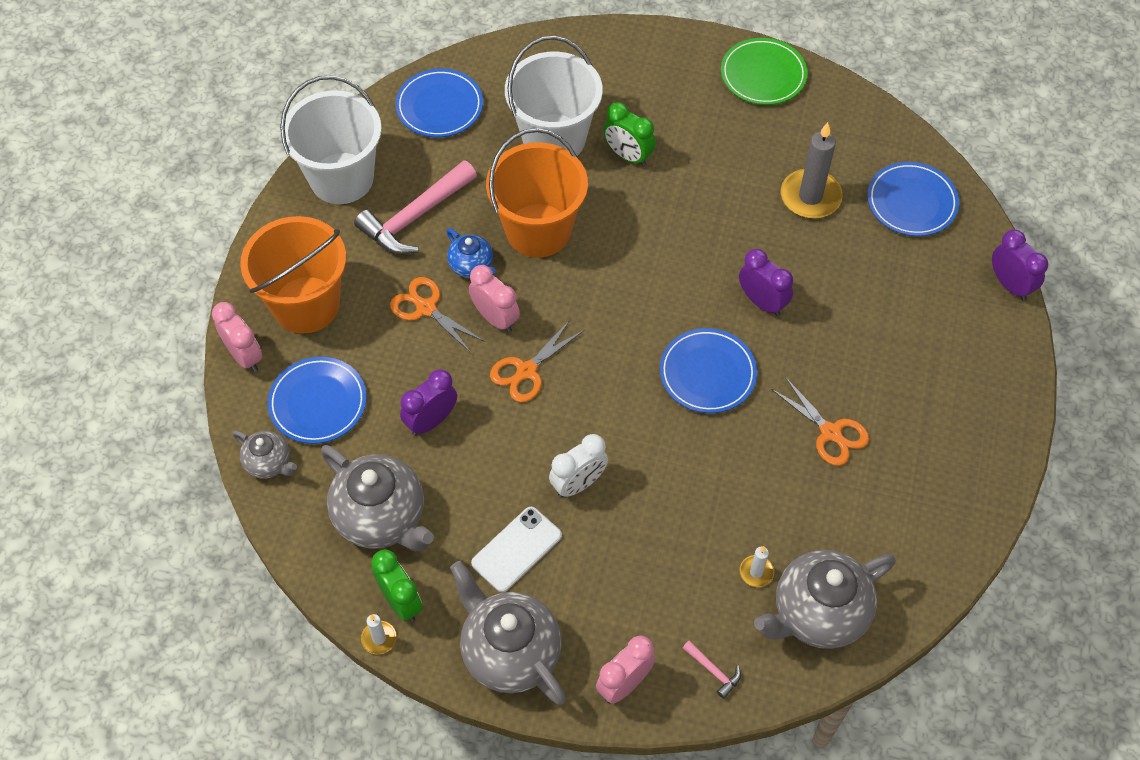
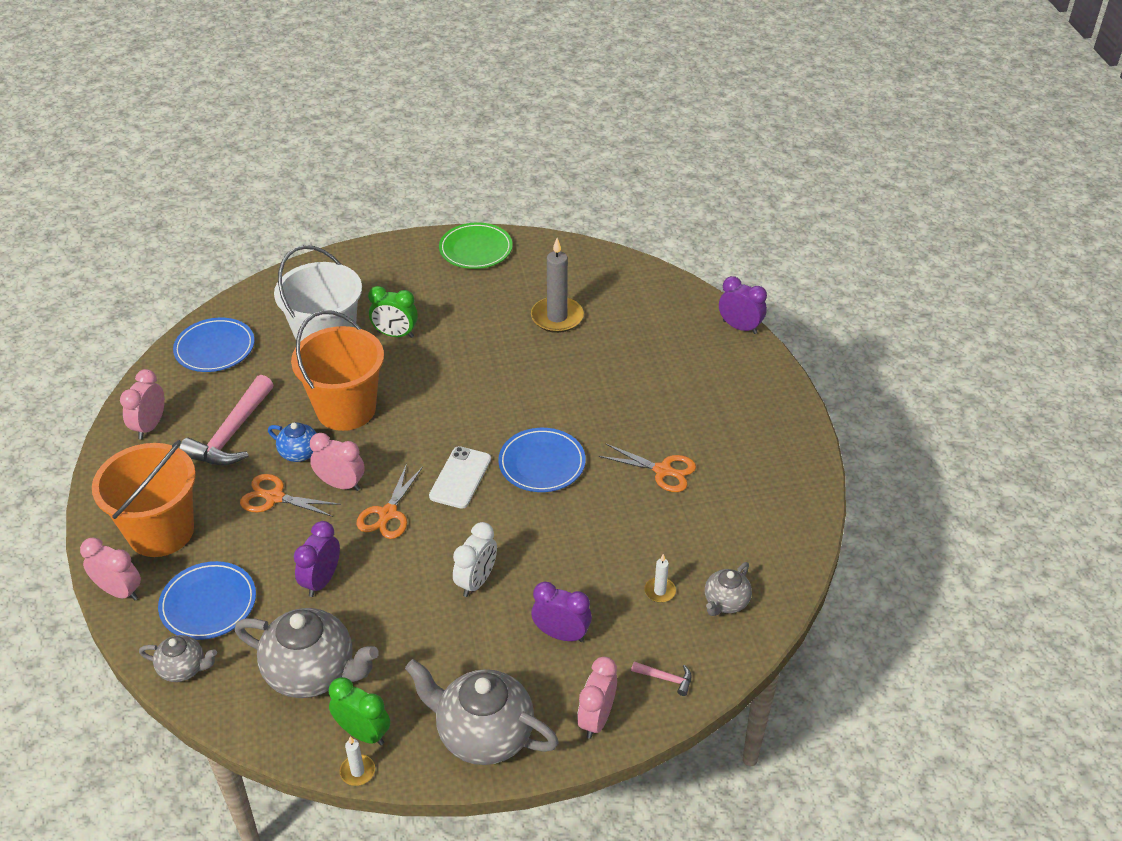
camera: 25 degrees left, 15 degrees down
white bucket [280,75,382,204] -> pink clock [120,369,165,439]
white phone [471,507,562,592] -> white phone moved to [429,446,491,509]
purple clock [739,249,793,316] -> purple clock moved to [531,582,592,642]
grey teapot [754,550,896,649] -> grey teapot [705,562,752,616], size x0.53
blue plate [867,162,959,236] -> none

